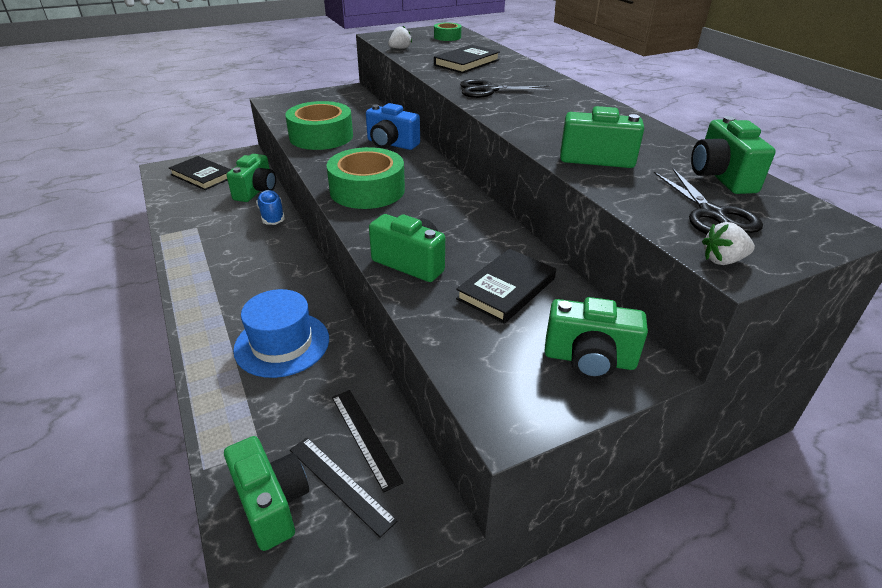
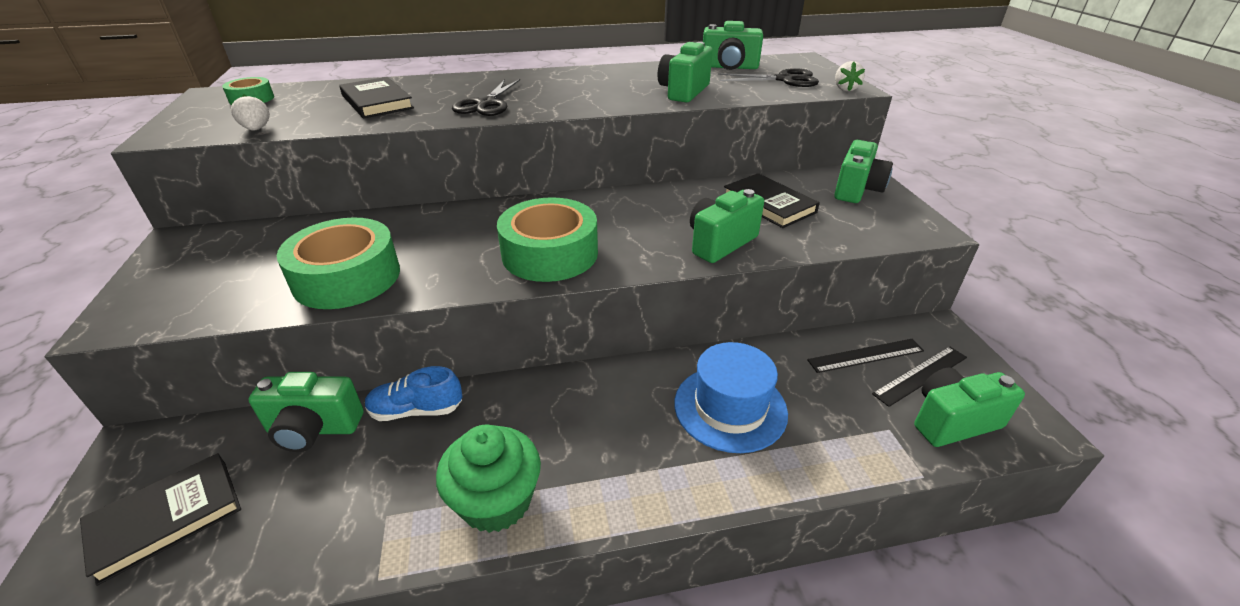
camera: 75 degrees left, 0 degrees up
green camera [227,154,276,202] -> green camera turned 150 degrees clockwise [248,372,364,452]
blue camera [366,103,420,150] -> none
none -> green cupcake [436,425,541,533]

